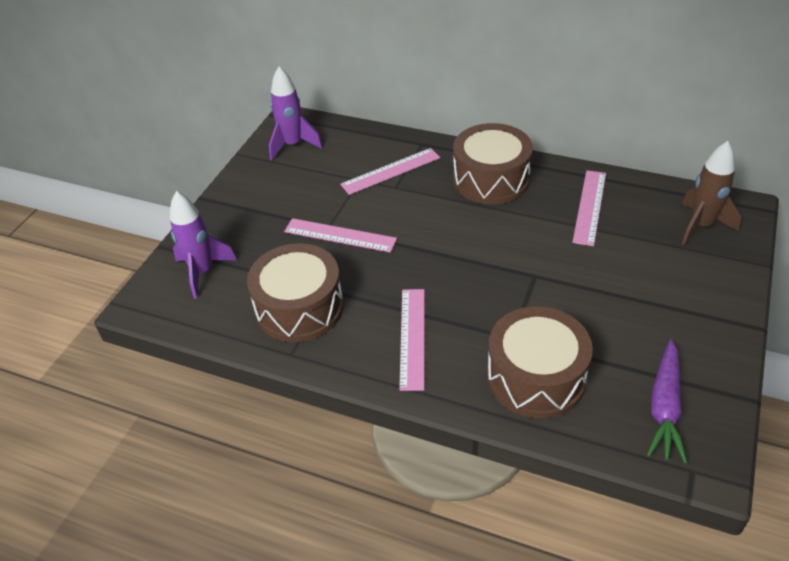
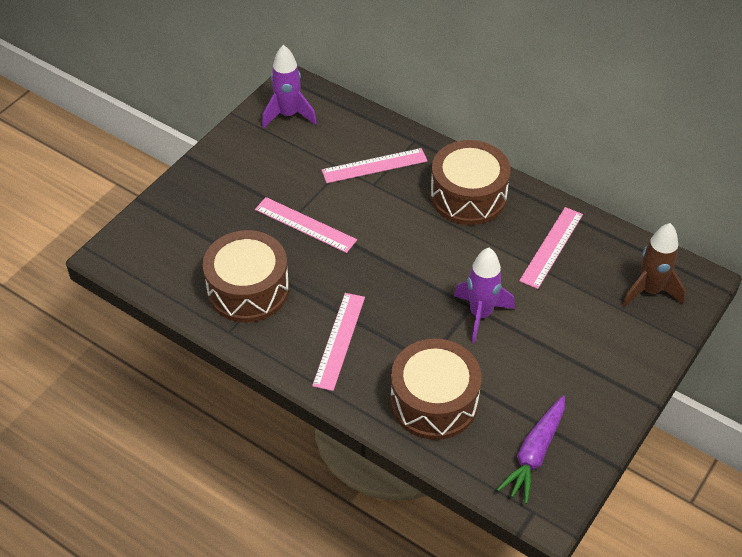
camera: 10 degrees right, 5 degrees up
purple rocket [170,191,237,299] -> purple rocket moved to [454,248,515,343]

